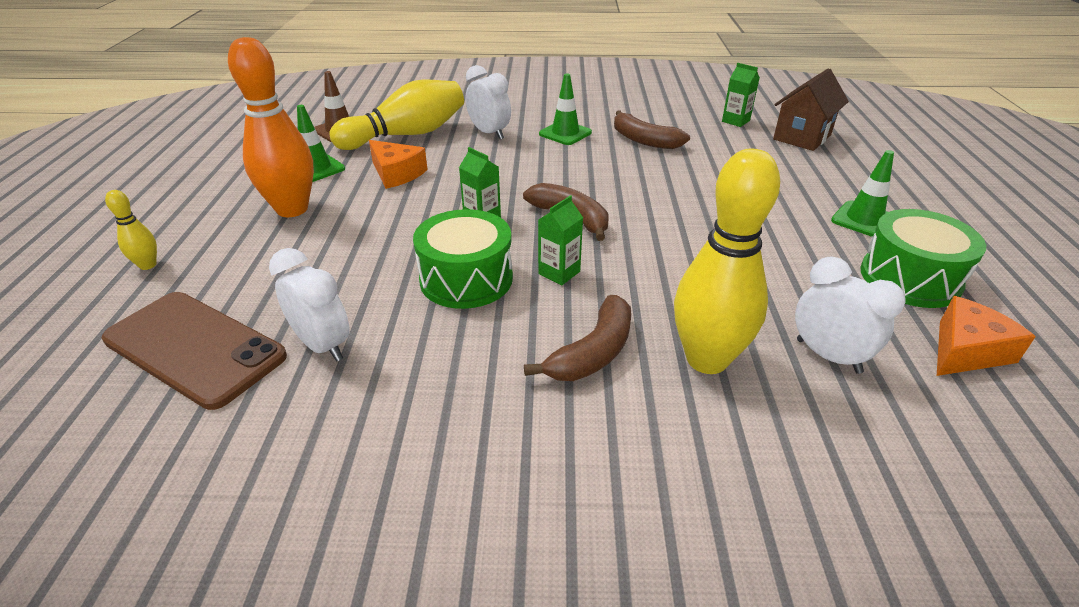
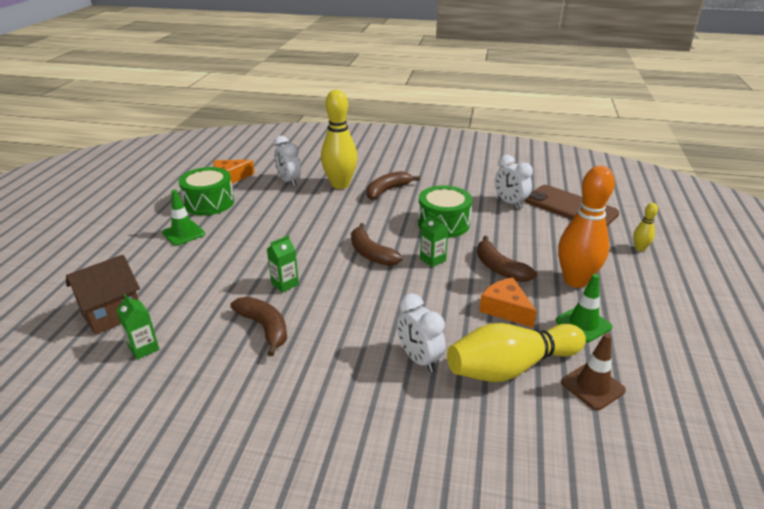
camera: 170 degrees left, 5 degrees down
green carton [538,195,583,285] -> green carton moved to [267,235,299,293]
green traffic cone [539,74,592,145] -> none
none -> brown banana [477,236,537,282]

